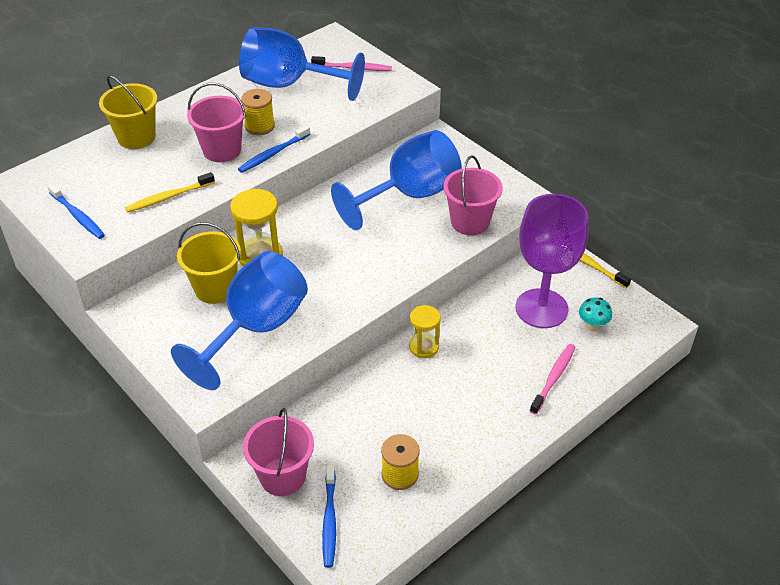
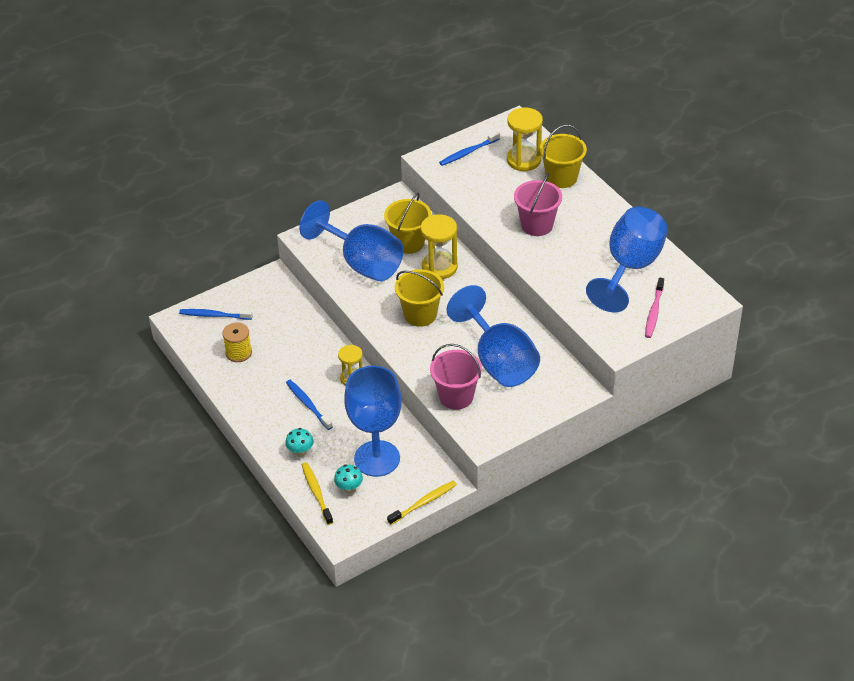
camera: 100 degrees right, 0 degrees up
yellow toothbrush [125,172,215,213] -> yellow toothbrush moved to [302,462,333,525]
blue toothbrush [238,125,310,173] -> blue toothbrush moved to [286,380,333,430]
yellow spool [241,89,275,135] -> none
pink bucket [243,408,314,496] -> none
purple goblet [516,194,589,328] -> blue goblet [344,366,402,477]
pink toothbrush [530,344,576,415] -> turquoise mushroom [285,428,314,457]
none -> yellow bucket [395,269,444,327]
none -> yellow hourglass [507,108,543,171]

